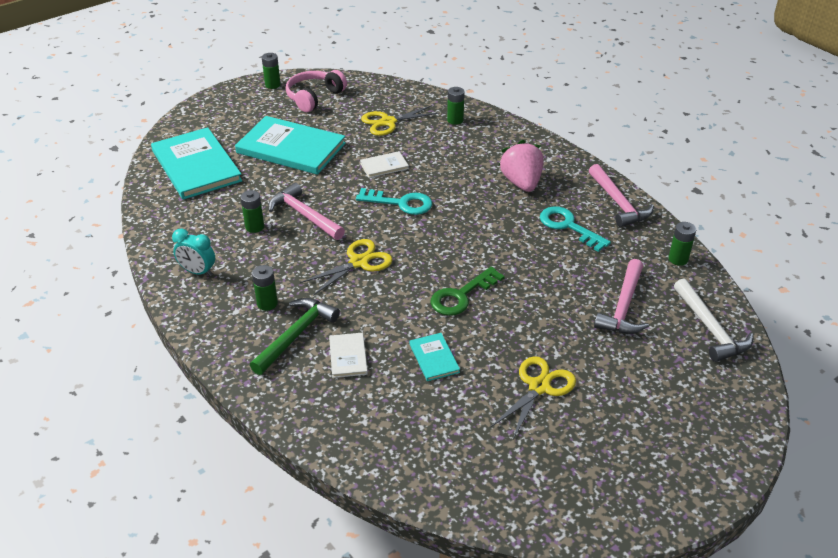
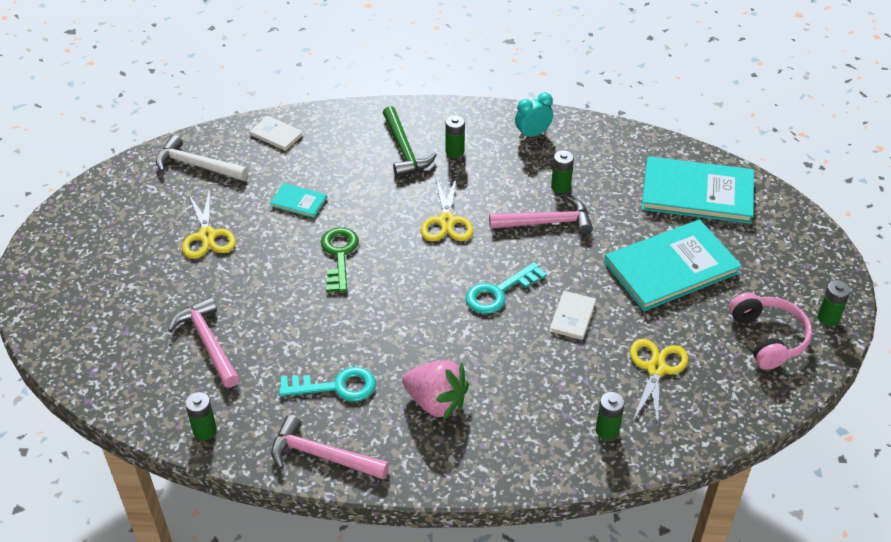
camera: 130 degrees right, 5 degrees up
white book [329,333,368,378] -> white book moved to [249,116,304,151]
white hammer [674,279,753,362] -> white hammer moved to [156,135,248,181]

